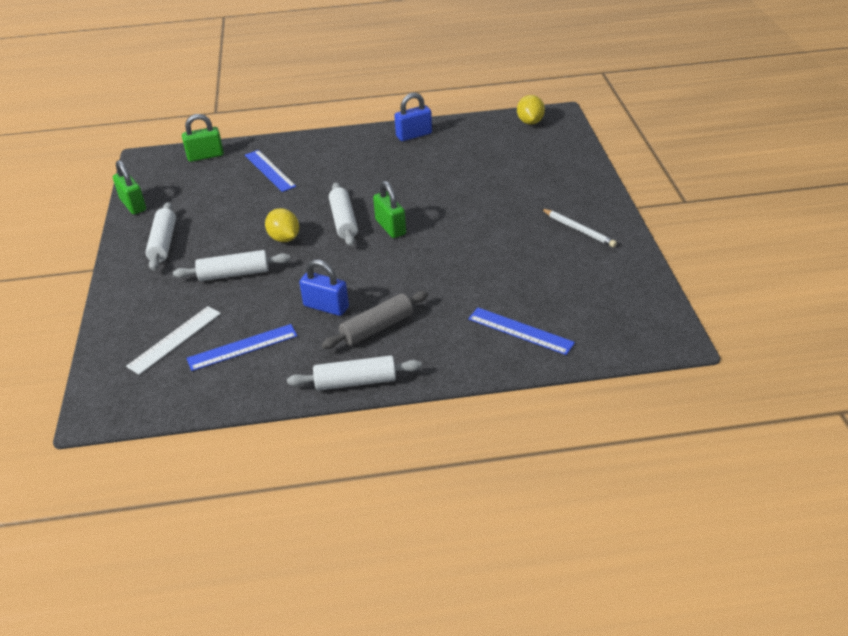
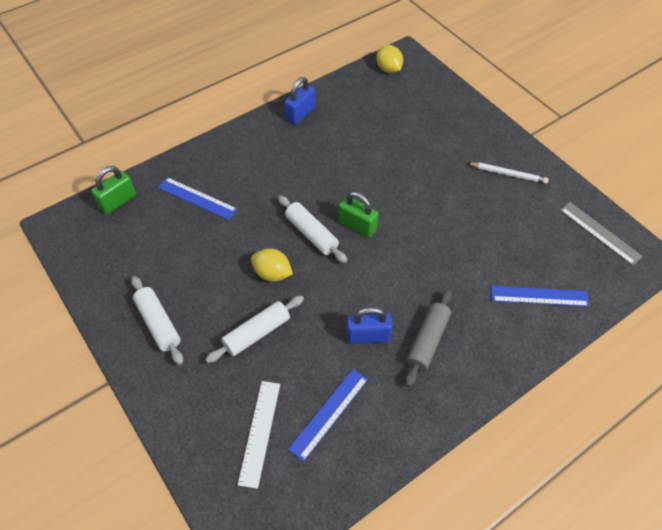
camera: 30 degrees left, 15 degrees up
green padlock [113,160,146,214] -> none
white rolling pin [287,355,422,391] -> none
none -> grey ruler [560,202,643,266]

